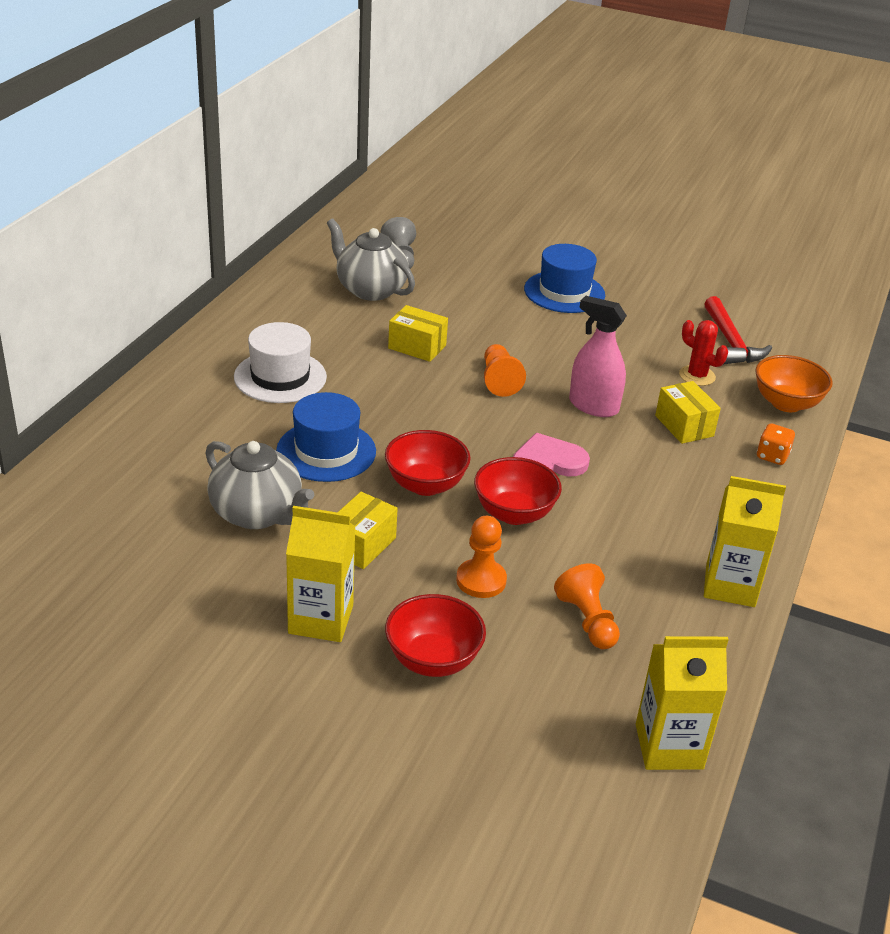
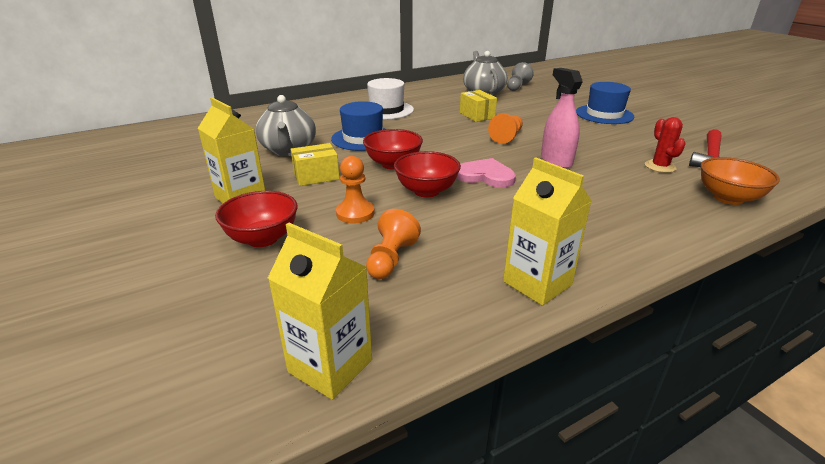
camera: 40 degrees right, 5 degrees down
yellow box [655,381,721,444] -> none
orange dice [757,423,795,465] -> none

